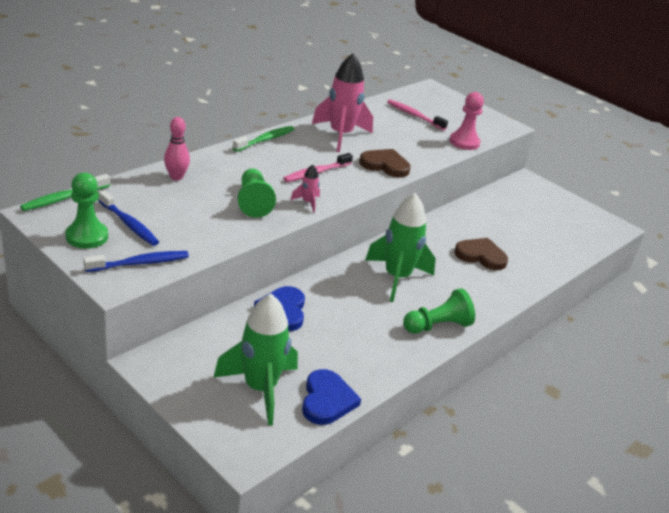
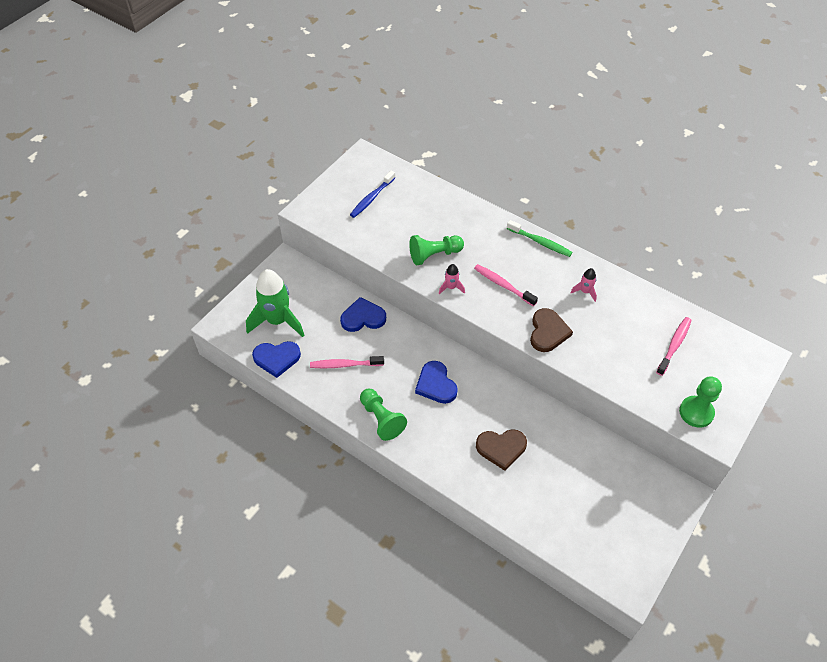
camera: 85 degrees right, 20 degrees up
green toothbrush [20,174,110,211] -> none
green pawn [65,173,108,249] -> green pawn moved to [679,376,722,428]
blue toothbrush [83,251,189,272] -> none
pink bowling pin [164,117,190,180] -> none
pink rocket [312,53,373,152] -> pink rocket [570,268,597,302], size x0.44
green rocket [365,193,436,302] -> blue heart [415,361,458,404]
pink pawn [450,92,484,150] -> none
brown heart [454,238,508,270] -> brown heart turned 75 degrees clockwise [476,429,527,471]
none -> pink toothbrush [310,356,384,368]

